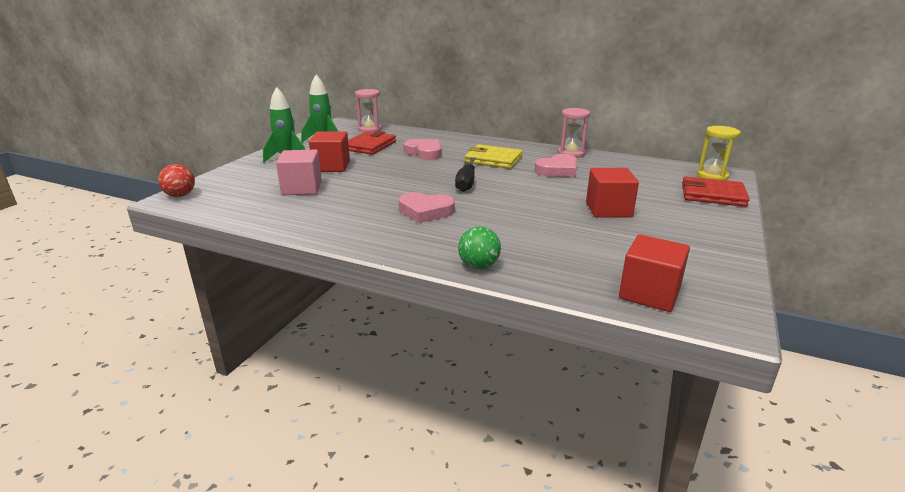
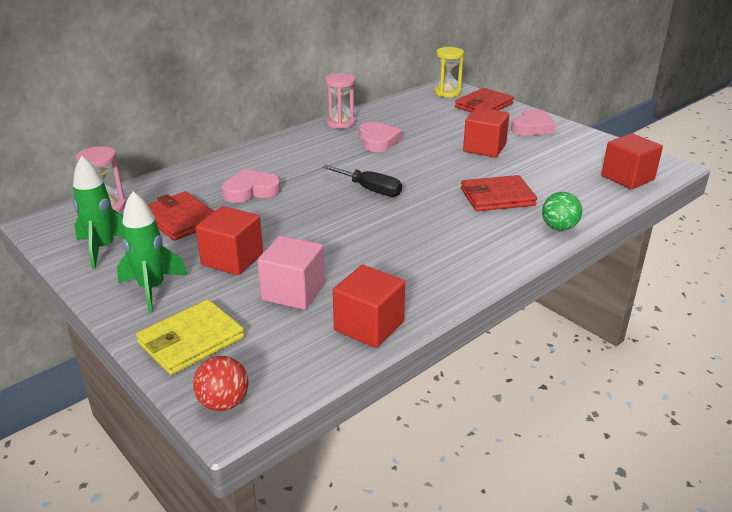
camera: 65 degrees left, 5 degrees up
pink heart [399,192,455,223] -> pink heart moved to [511,109,556,136]
yellow wallet [465,144,523,169] -> yellow wallet moved to [136,299,245,375]
none -> red cube [333,265,405,348]
none -> red wallet [461,175,537,211]

